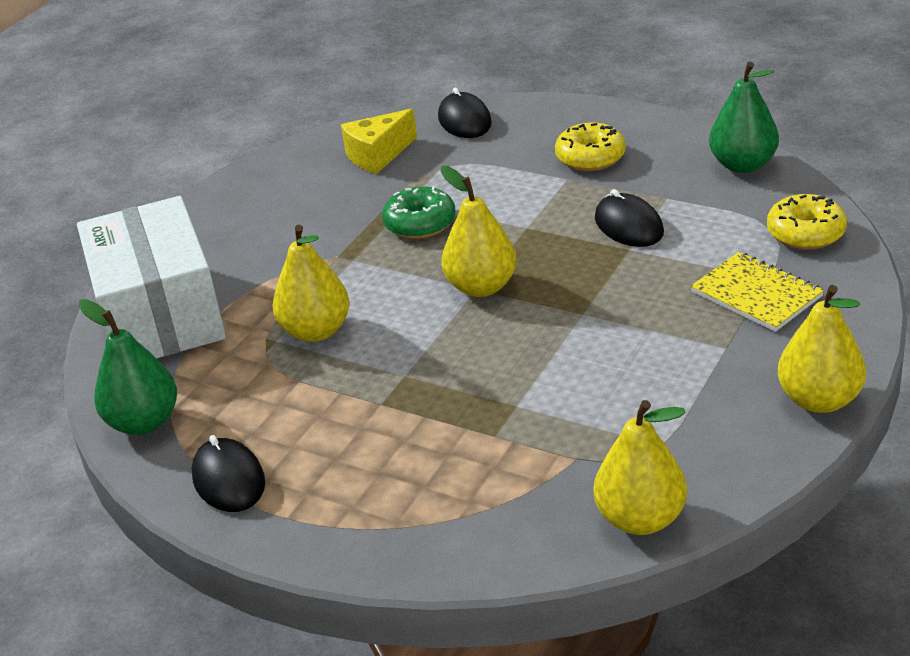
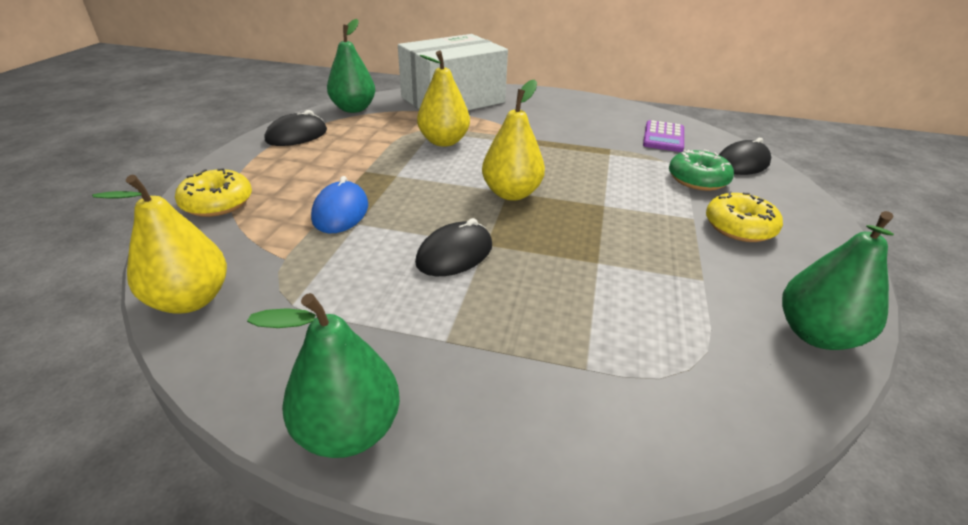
camera: 70 degrees right, 0 degrees up
yellow cheese [341,108,417,174] -> purple calculator [643,120,684,152]
green donut [382,186,456,239] -> green donut moved to [669,150,734,191]
black mouse [595,189,664,247] -> black mouse moved to [415,218,492,276]
yellow notebook [691,252,824,332] -> none
yellow donut [767,194,847,250] -> yellow donut moved to [175,168,252,217]
yellow pear [778,285,866,413] -> green pear [247,293,400,458]
none -> blue mouse [311,176,368,233]

